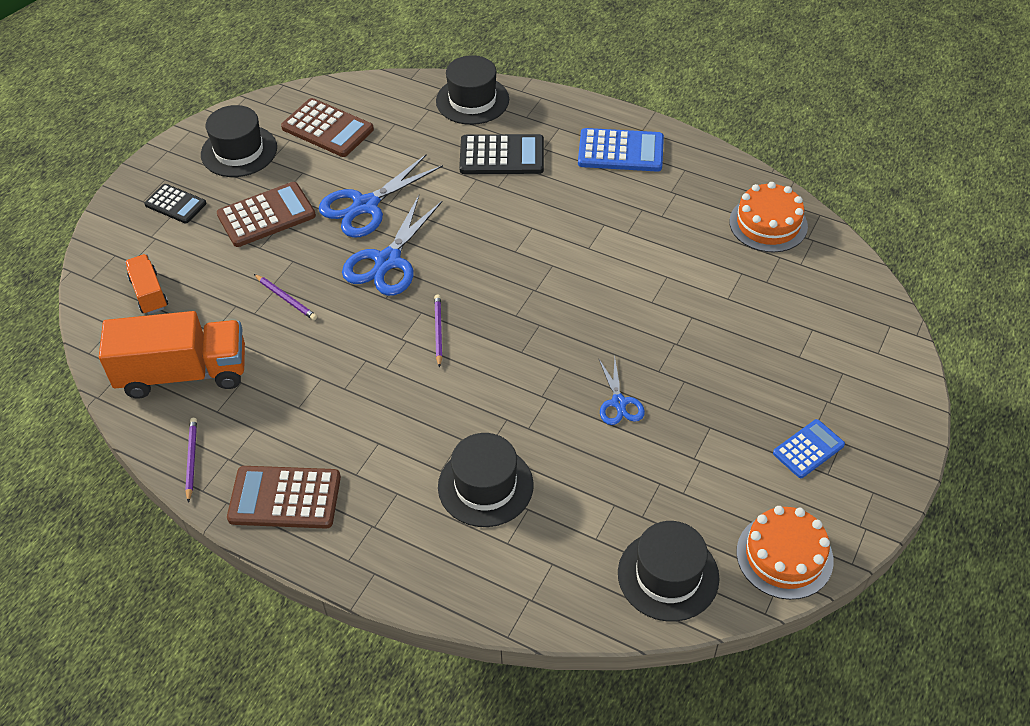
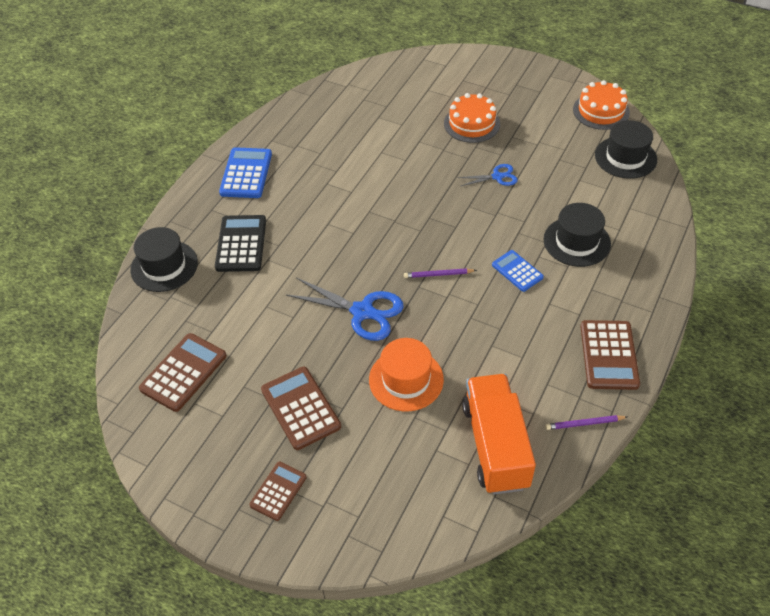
camera: 90 degrees left, 0 degrees up
orange truck [125,254,168,315] -> none
black calculator [144,184,206,223] -> brown calculator [249,462,307,521]
black hat [201,105,277,177] -> none
purple pencil [254,274,317,320] -> orange hat [369,338,444,412]
blue scissors [319,155,443,238] -> none
orange cake [729,182,808,252] -> orange cake moved to [444,93,500,143]
blue calculator [773,419,845,478] -> blue calculator moved to [492,250,544,292]

